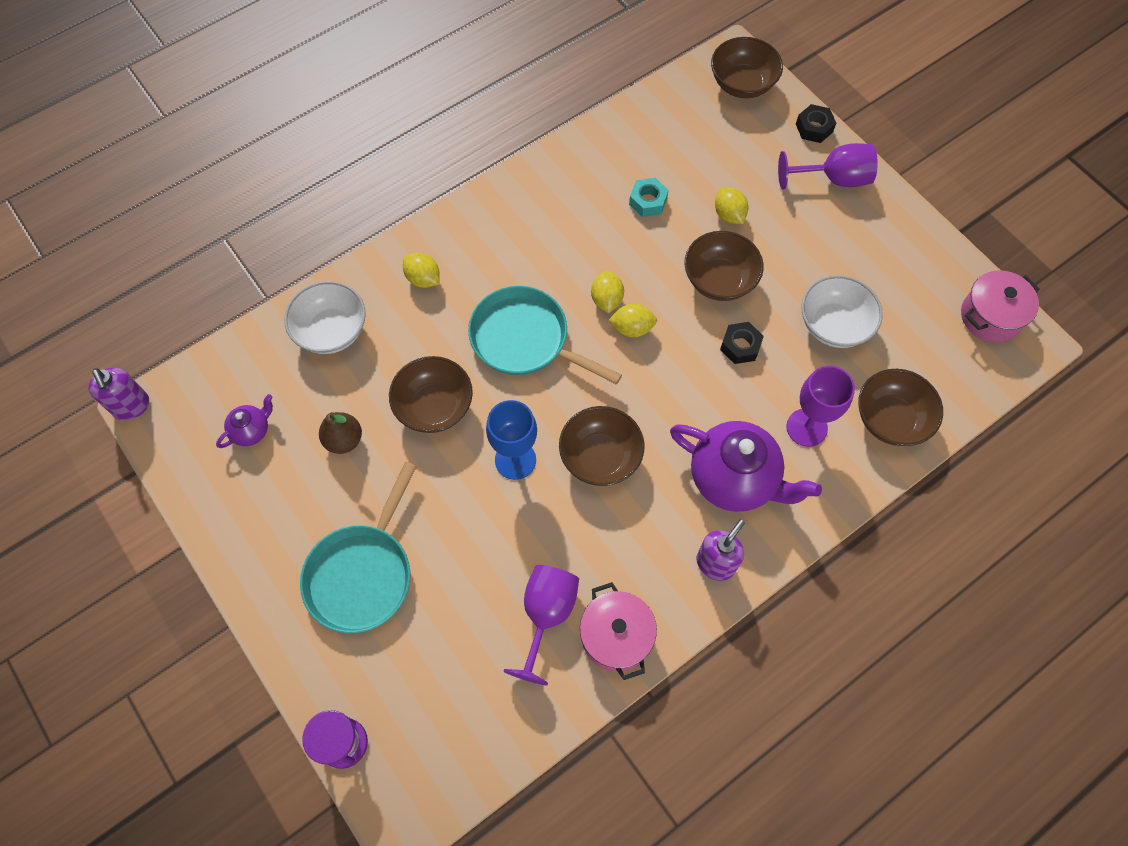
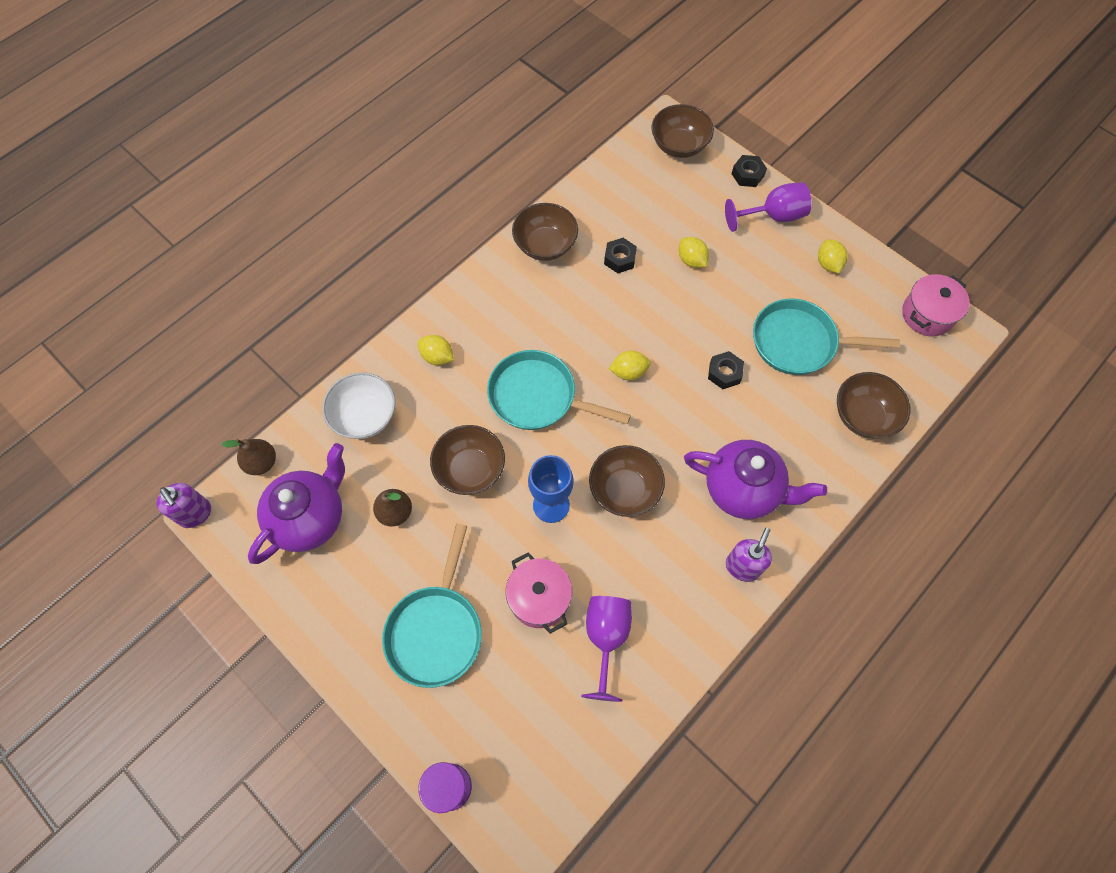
camera: 10 degrees left, 0 degrees up
purple teapot [216,394,273,448] -> purple teapot [248,443,345,564], size x2.11
pink pot [580,582,657,680] -> pink pot moved to [506,552,572,634]
yellow lemon [591,271,624,313] -> yellow lemon moved to [818,239,848,273]
turquoise nut [629,178,669,217] -> black nut [604,238,637,273]
brown bowl [684,231,764,301] -> brown bowl moved to [512,203,578,261]
purple goblet [786,366,855,447] -> none
white bowl [801,275,883,348] -> turquoise pan [753,298,900,375]
none -> brown pear [221,439,276,475]

